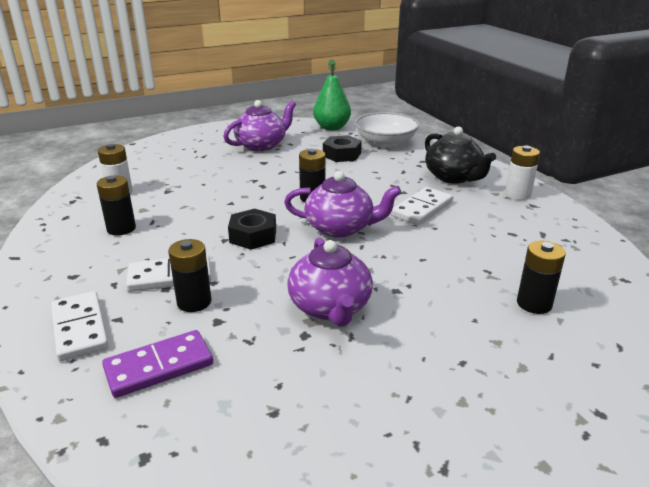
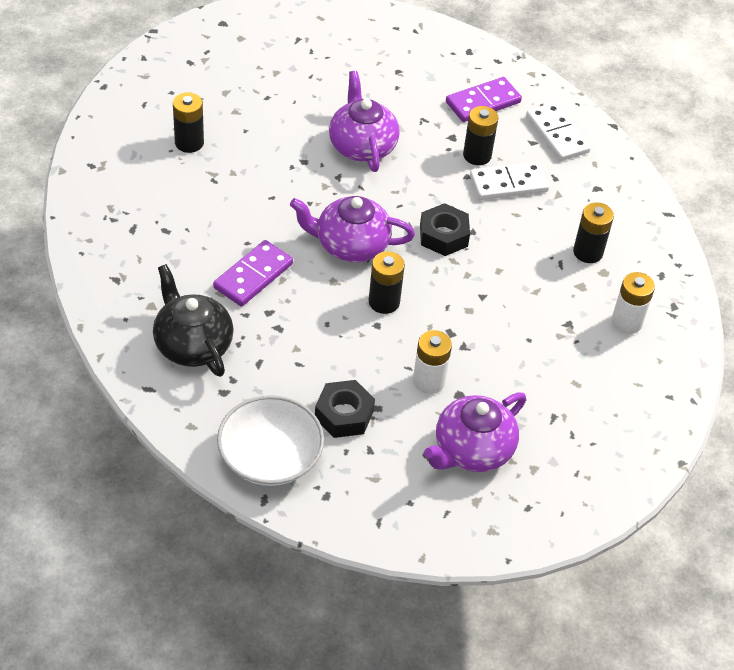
camera: 175 degrees right, 20 degrees up
green pear [313,59,351,131] -> none
white domino [391,187,453,225] -> purple domino [213,240,293,307]
white battery [505,146,540,200] -> white battery moved to [413,330,452,394]

